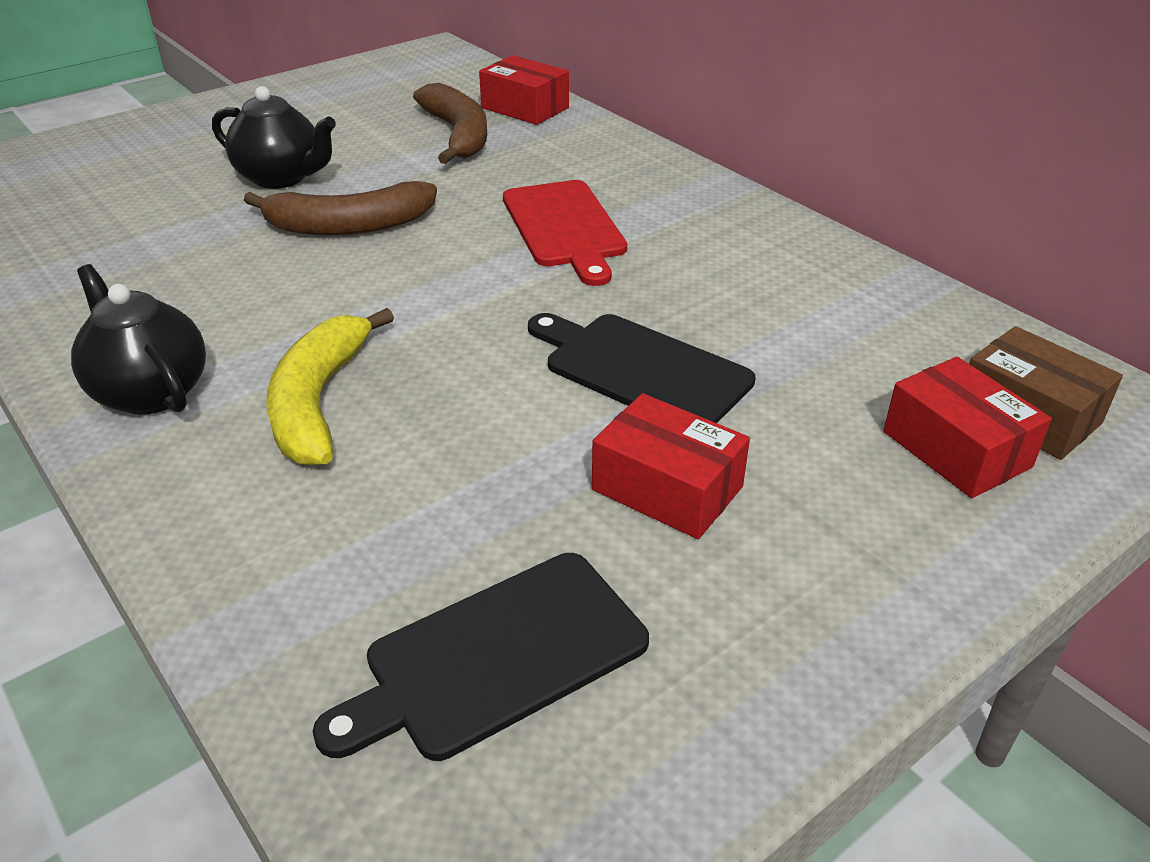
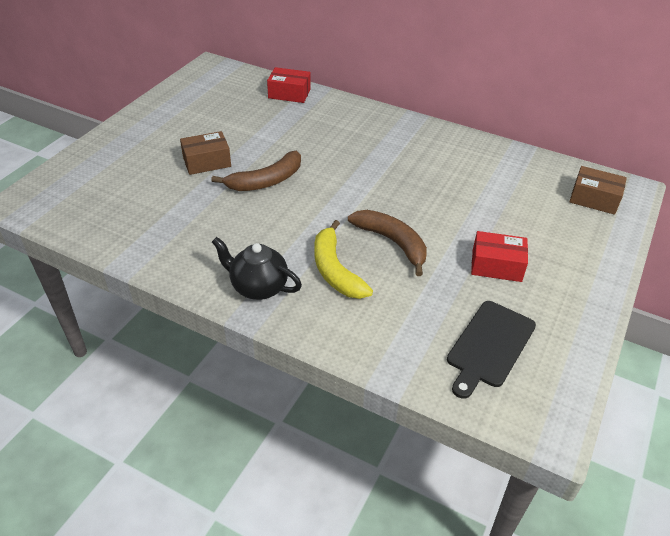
camera: 25 degrees left, 5 degrees up
black teapot [212,86,336,189] -> brown box [180,131,231,175]
brown banana [413,83,487,164] -> brown banana moved to [348,210,427,276]
red cutting board [503,180,627,286] -> none
black cutting board [528,313,756,423] -> none
red box [883,357,1052,498] -> none

